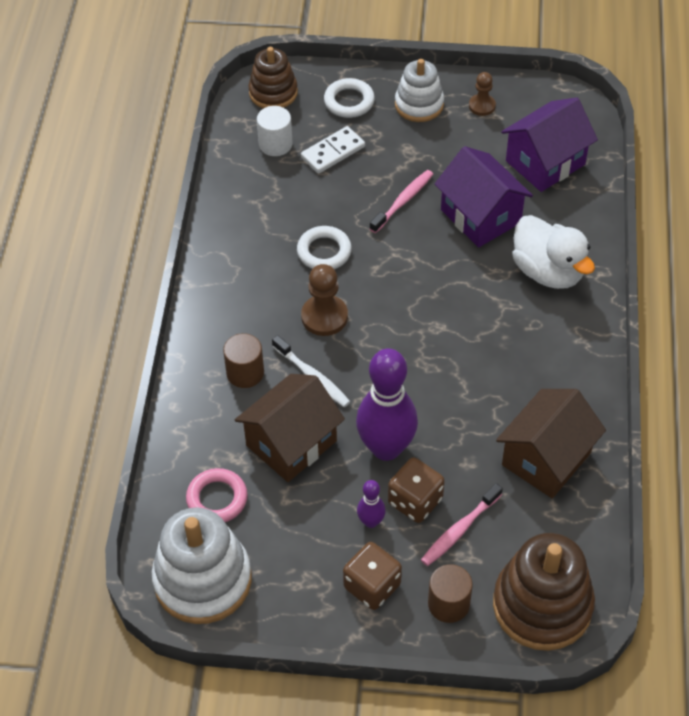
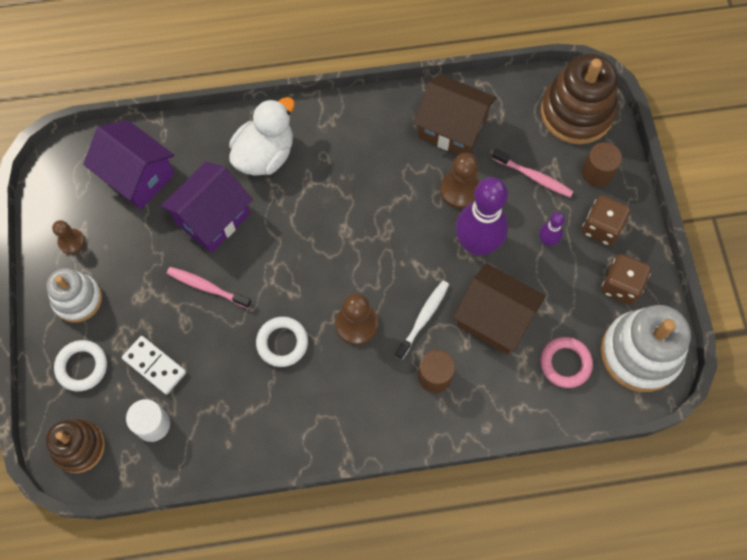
camera: 105 degrees left, 15 degrees up
brown dice [388,457,445,523] -> brown dice moved to [601,254,651,305]
none -> brown pawn [440,153,480,209]

